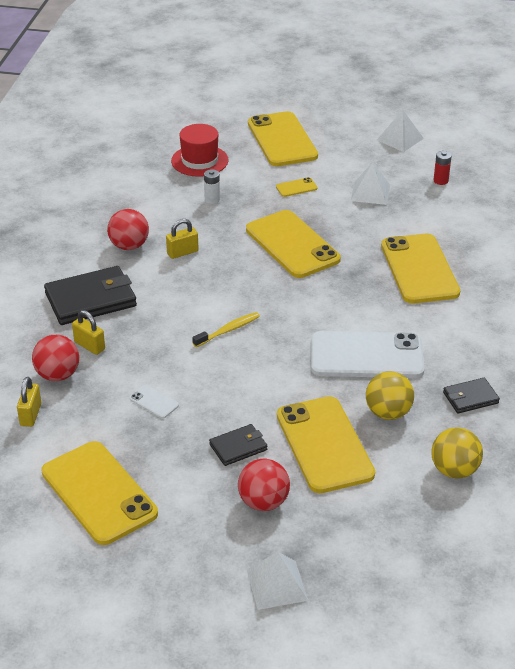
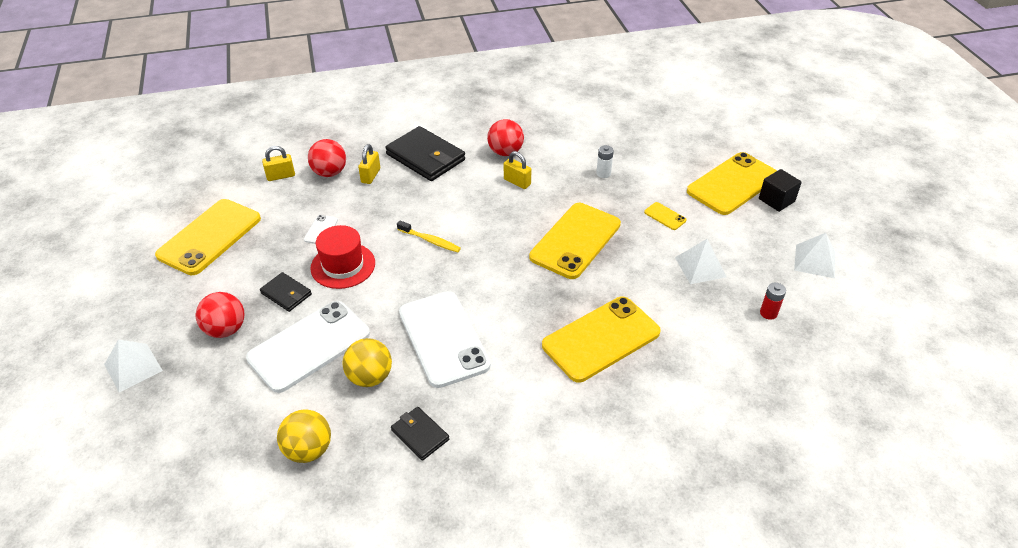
camera: 65 degrees right, 5 degrees up
red hat [171,124,228,177] -> red hat moved to [310,225,375,289]
yellow phone [277,396,375,493] -> white phone [246,301,370,393]
none -> black cube [759,169,802,212]

